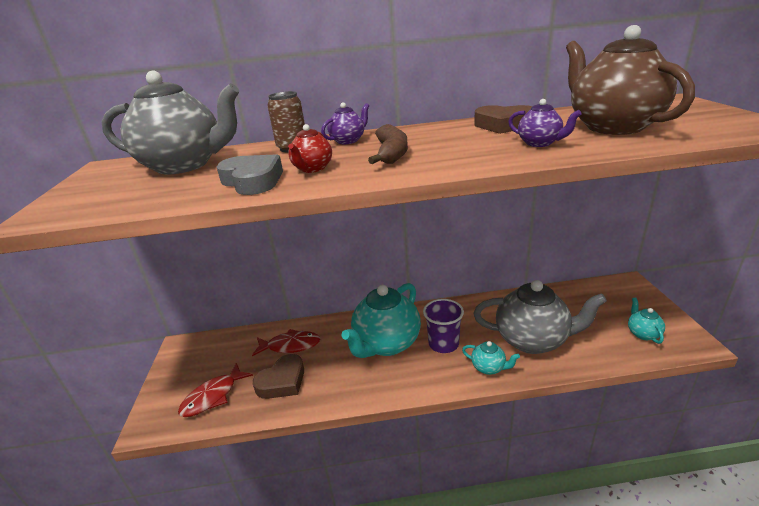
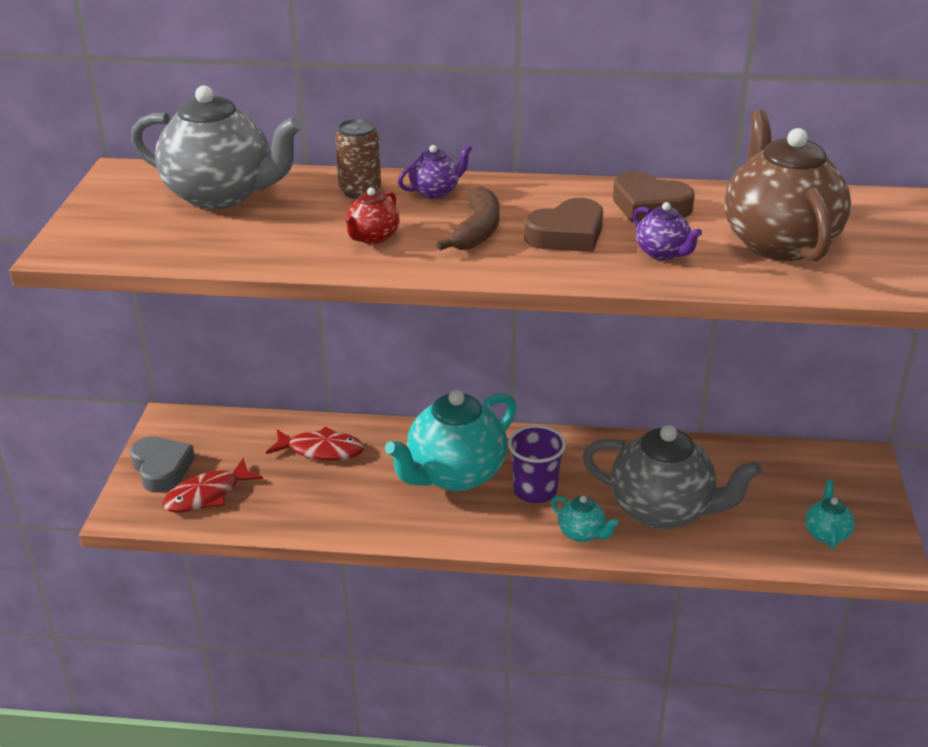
camera: 10 degrees right, 5 degrees up
grey heart [217,154,283,195] -> grey heart moved to [130,436,195,493]
brown heart [253,354,304,399] -> brown heart moved to [524,198,603,252]

